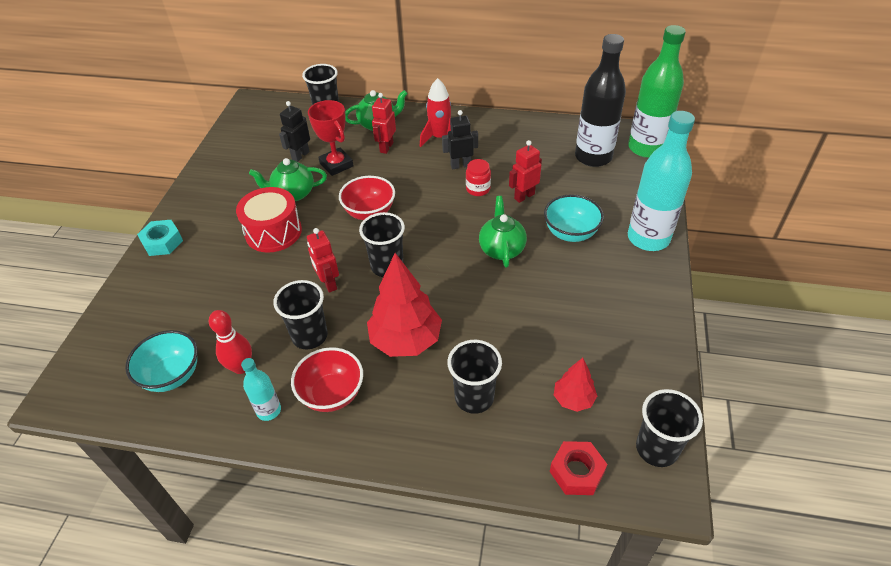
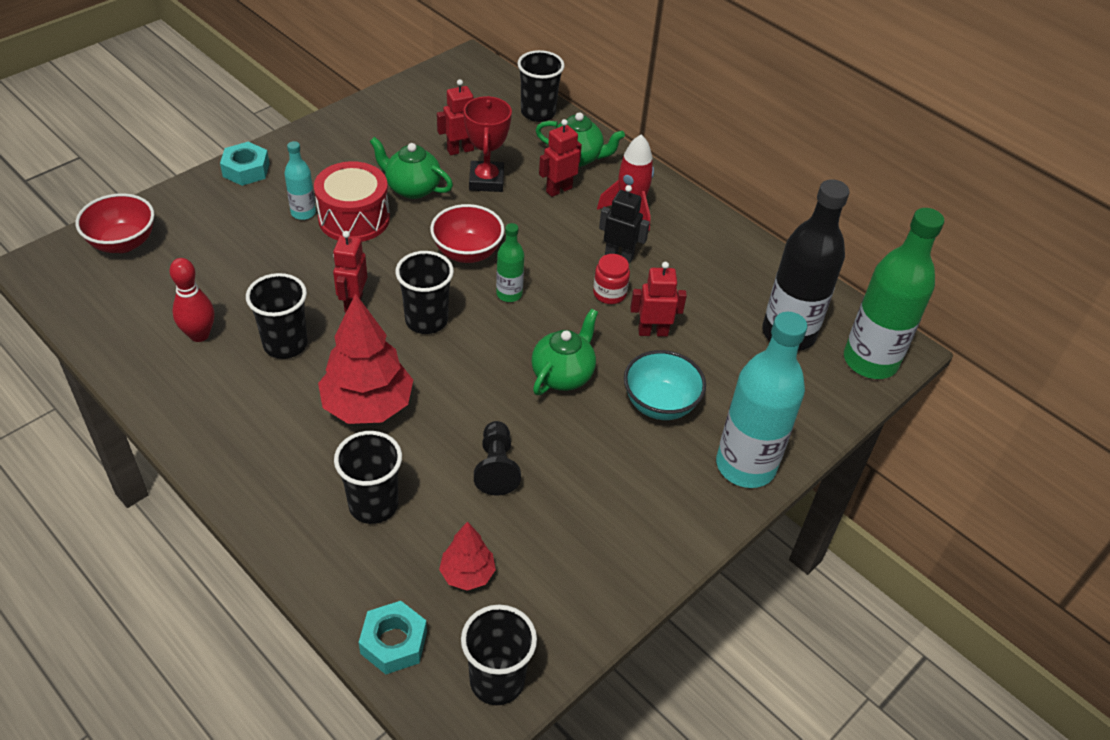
camera: 30 degrees right, 0 degrees up
turquoise bowl [125,330,198,392] -> none
turquoise bottle [241,358,281,421] -> turquoise bottle moved to [284,141,316,220]
black robot [279,101,310,162] -> red robot [437,79,474,155]
red bowl [291,347,363,412] -> red bowl moved to [76,193,155,253]
red nut [550,441,607,495] -> turquoise nut [359,601,427,674]
none -> black pawn [474,421,521,495]
none -> green bottle [496,223,524,302]

